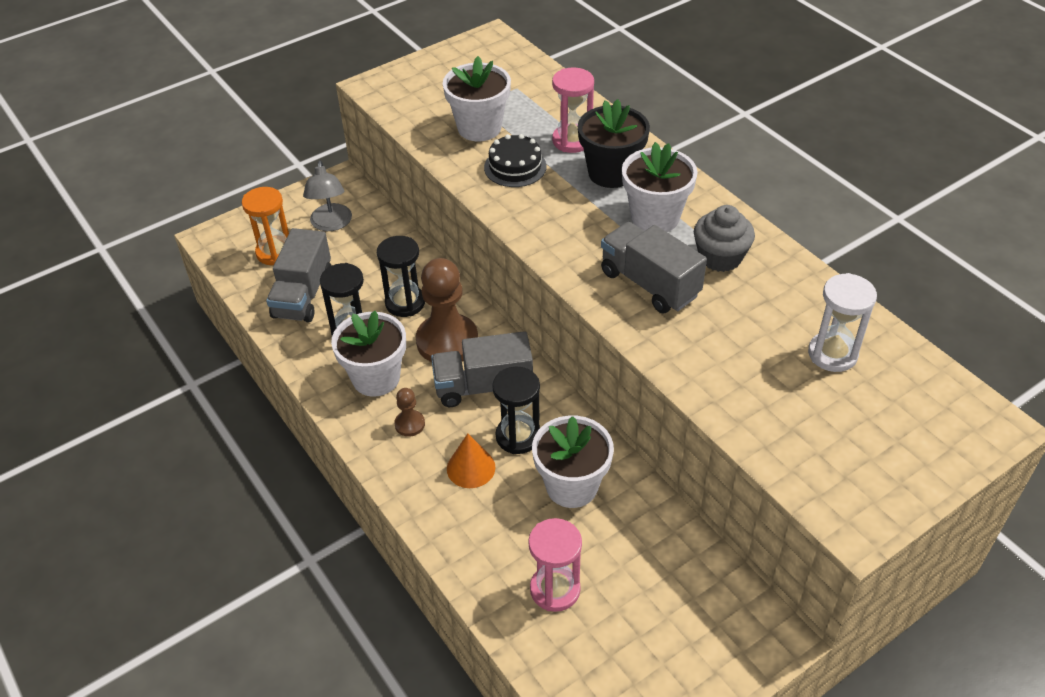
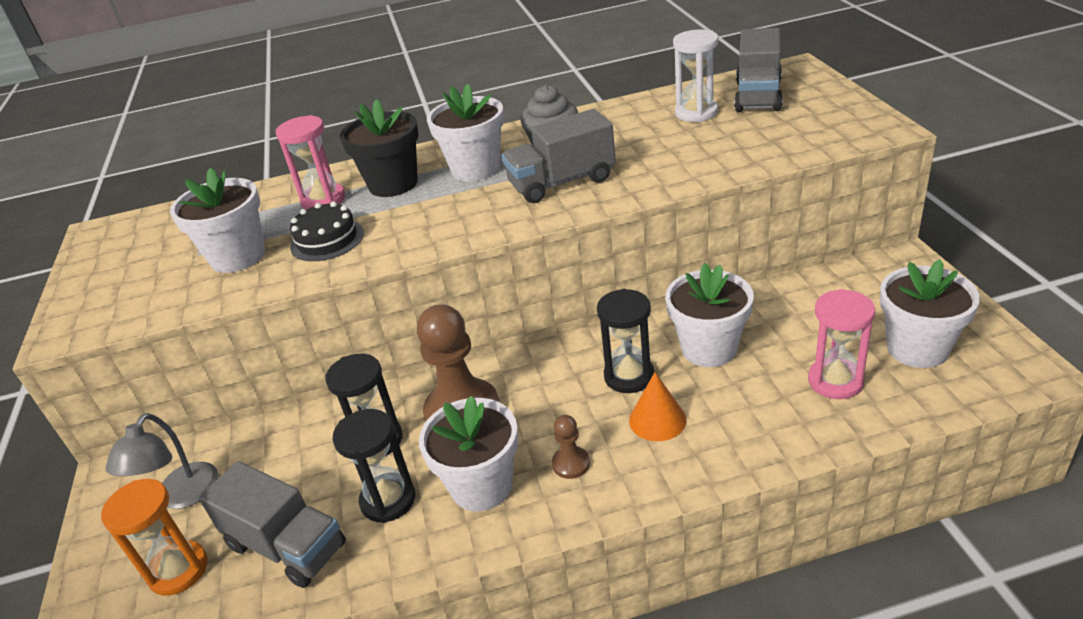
camera: 65 degrees left, 10 degrees down
grey lamp [303,160,352,231] -> grey lamp turned 90 degrees clockwise [105,413,218,509]
grey truck [431,331,533,407] -> grey truck moved to [734,28,783,112]
none -> white flower pot [880,259,980,368]

